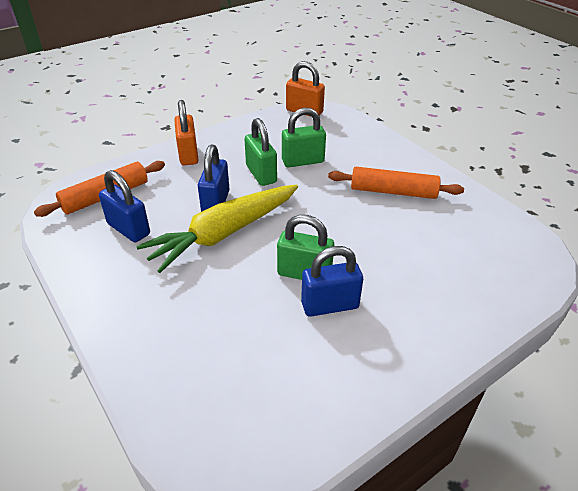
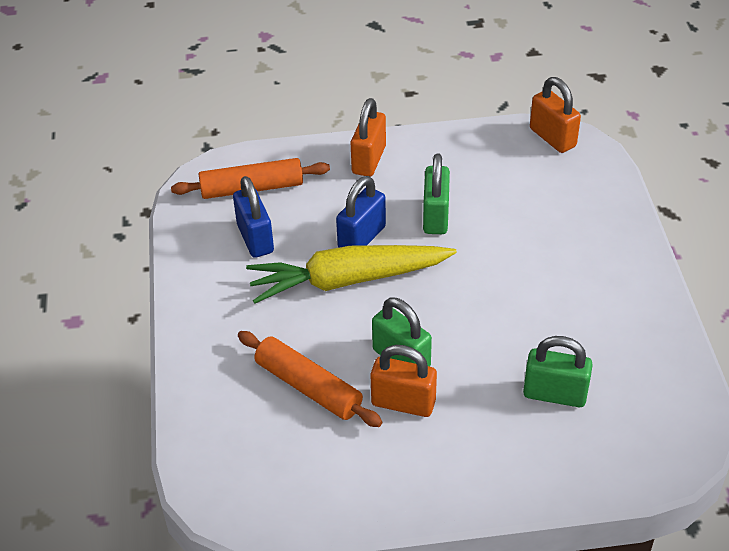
camera: 30 degrees right, 5 degrees up
green padlock [282,107,326,167] -> green padlock moved to [523,336,593,407]
blue padlock [301,246,363,317] -> orange padlock [370,345,437,417]
orange rolling pin [328,167,464,199] -> orange rolling pin moved to [238,331,383,427]

